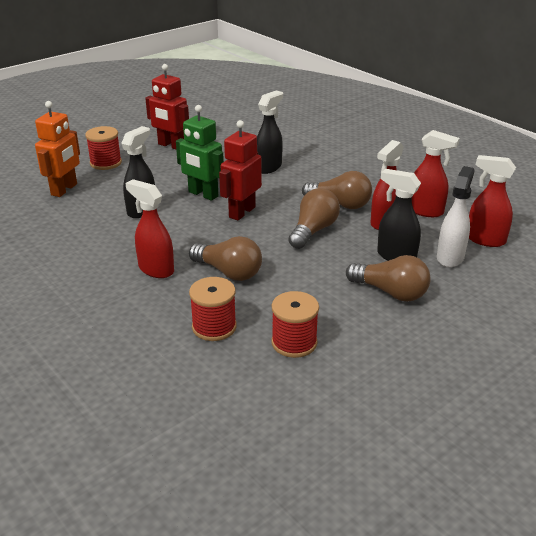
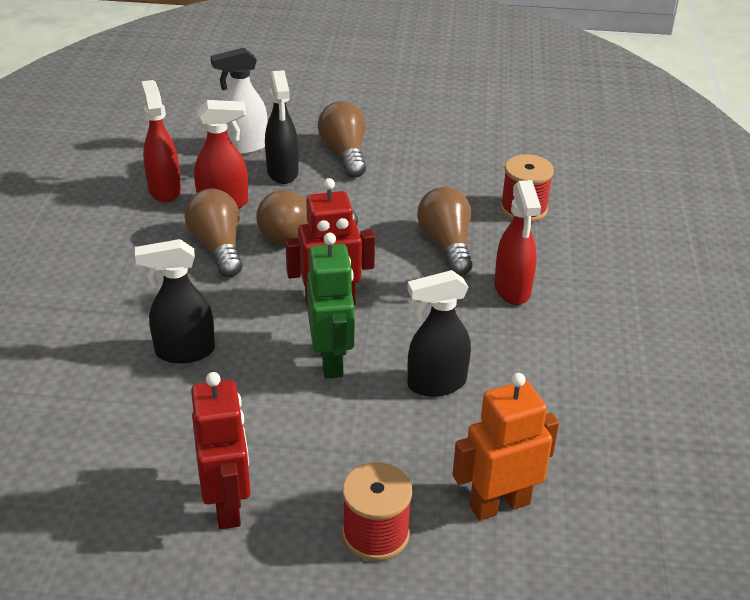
camera: 135 degrees left, 5 degrees up
red spool [271,291,319,358] -> none
red spray bottle [469,155,516,247] -> none

